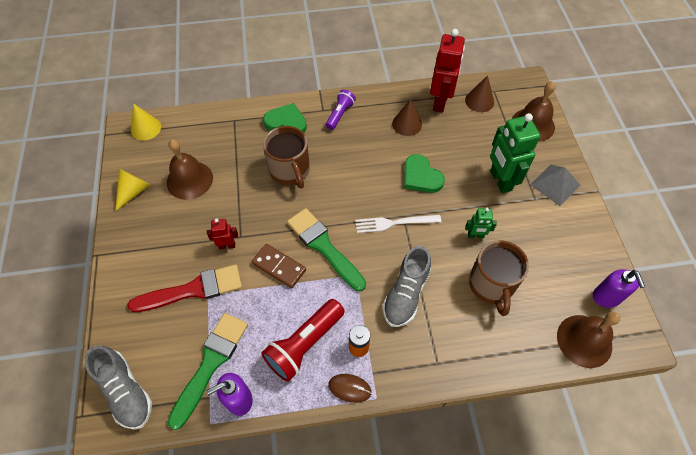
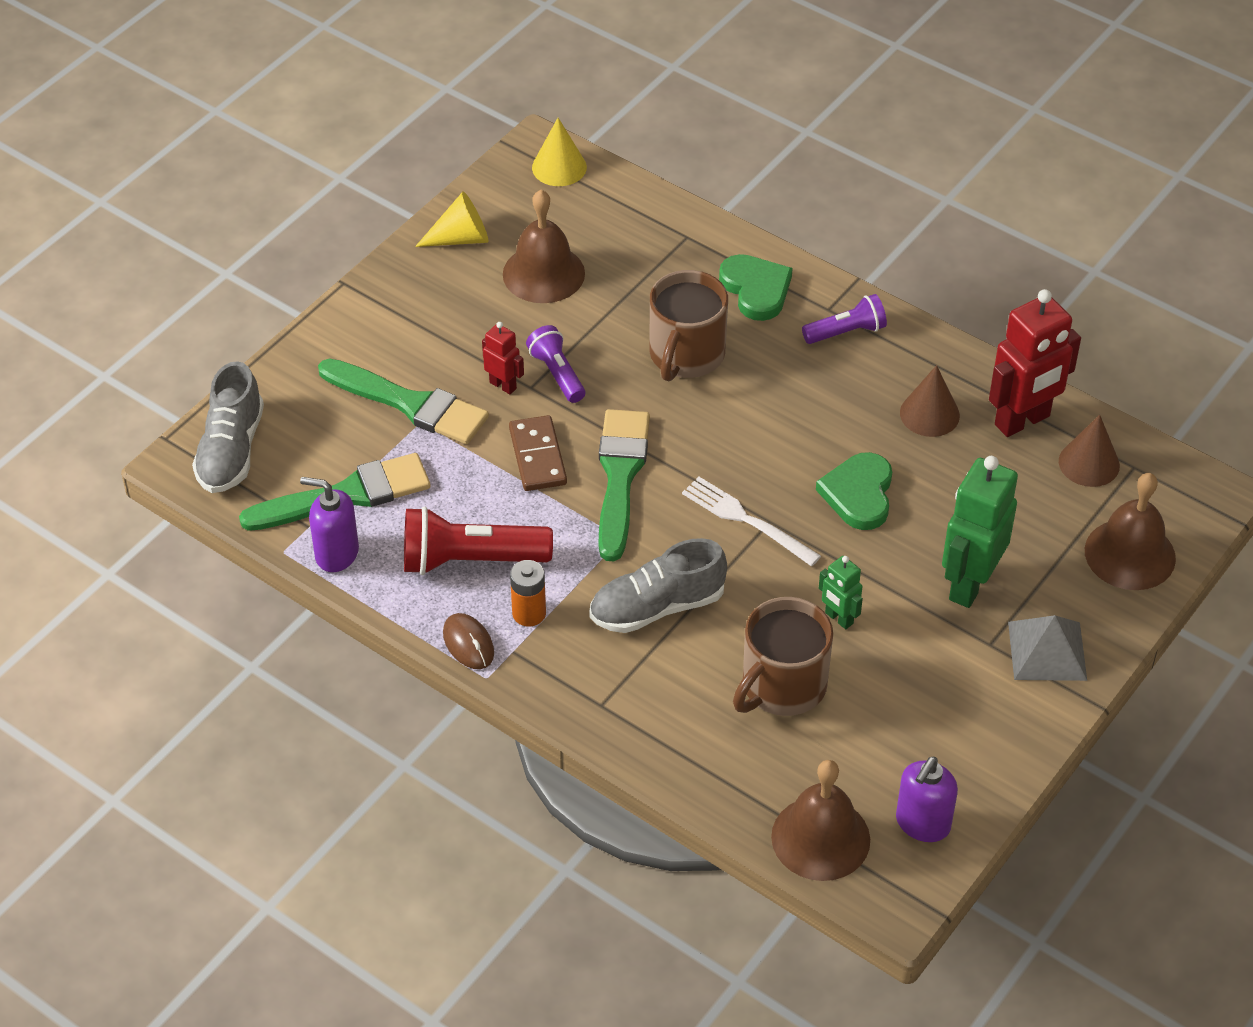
camera: 45 degrees right, 10 degrees down
red brush [127,264,242,312] -> green brush [318,358,489,444]
none -> purple flashlight [526,325,585,403]

